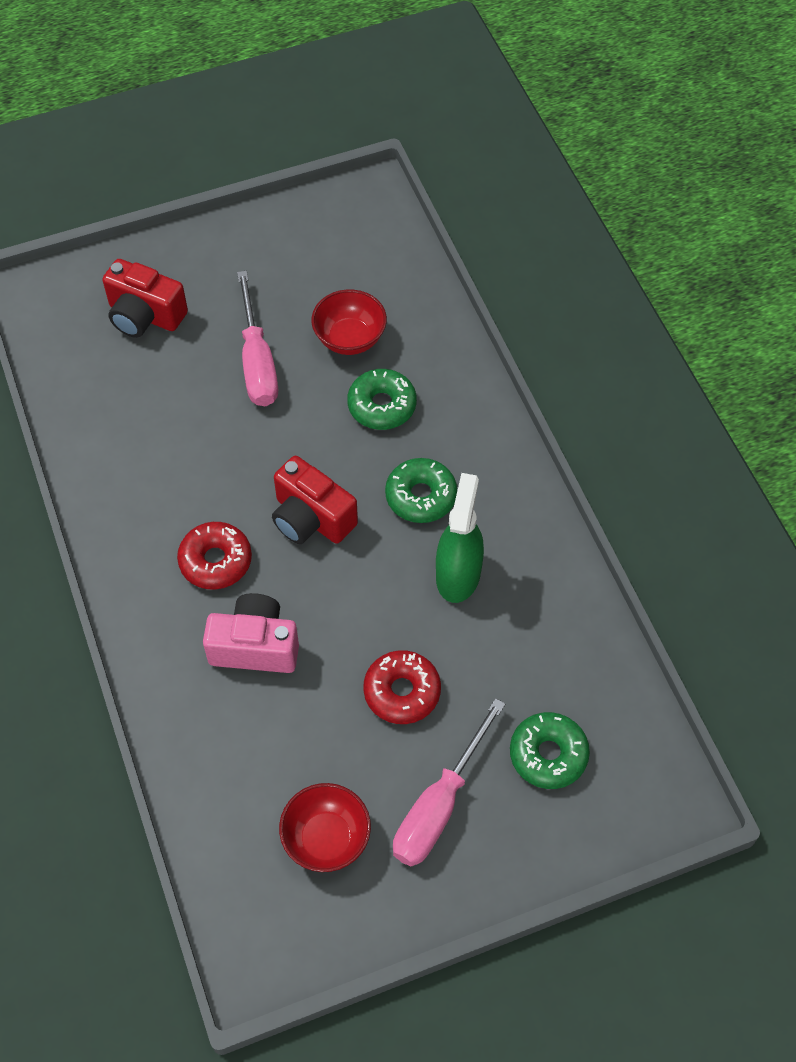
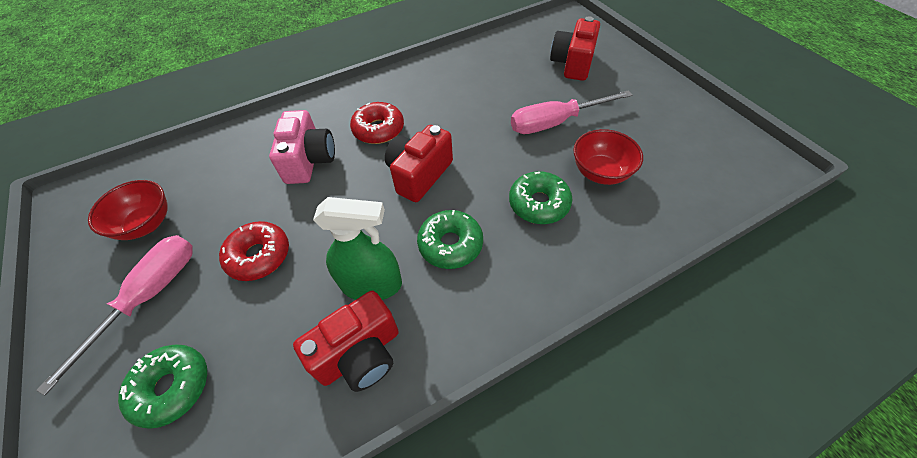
camera: 85 degrees right, 5 degrees down
pink screwdriver [393,698,505,867] -> pink screwdriver turned 90 degrees clockwise [36,235,193,395]
none -> red camera [293,291,399,392]

